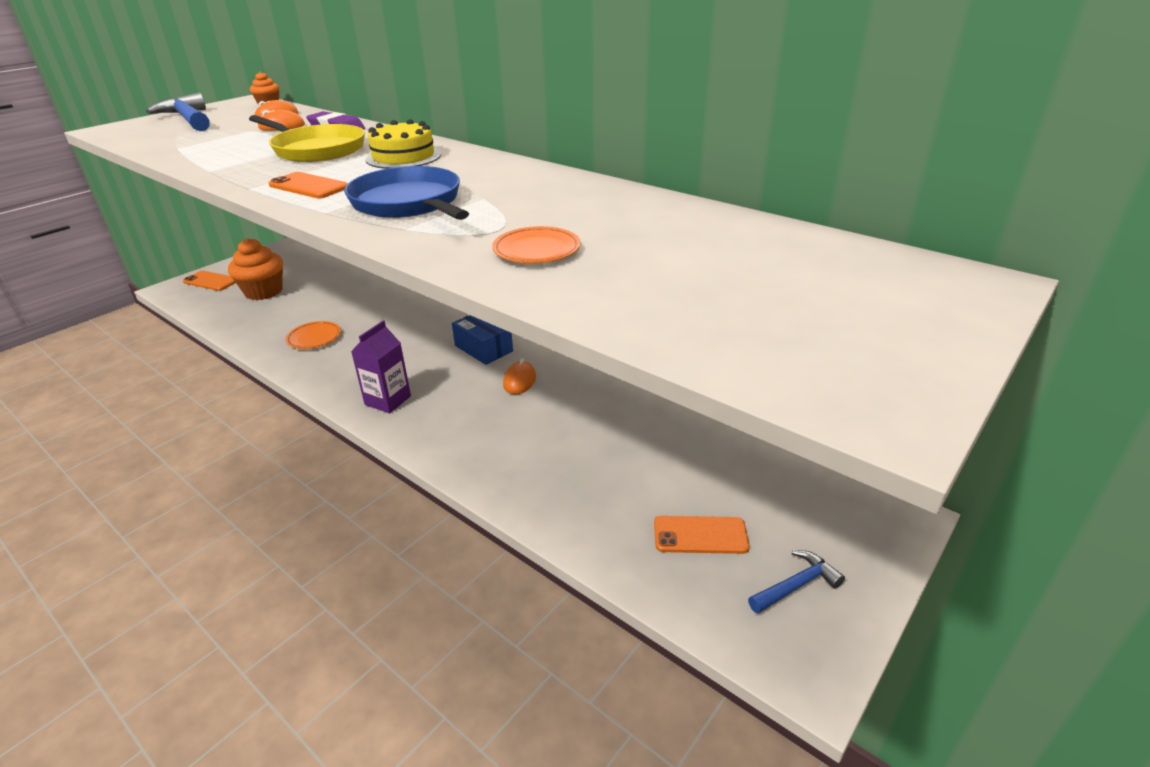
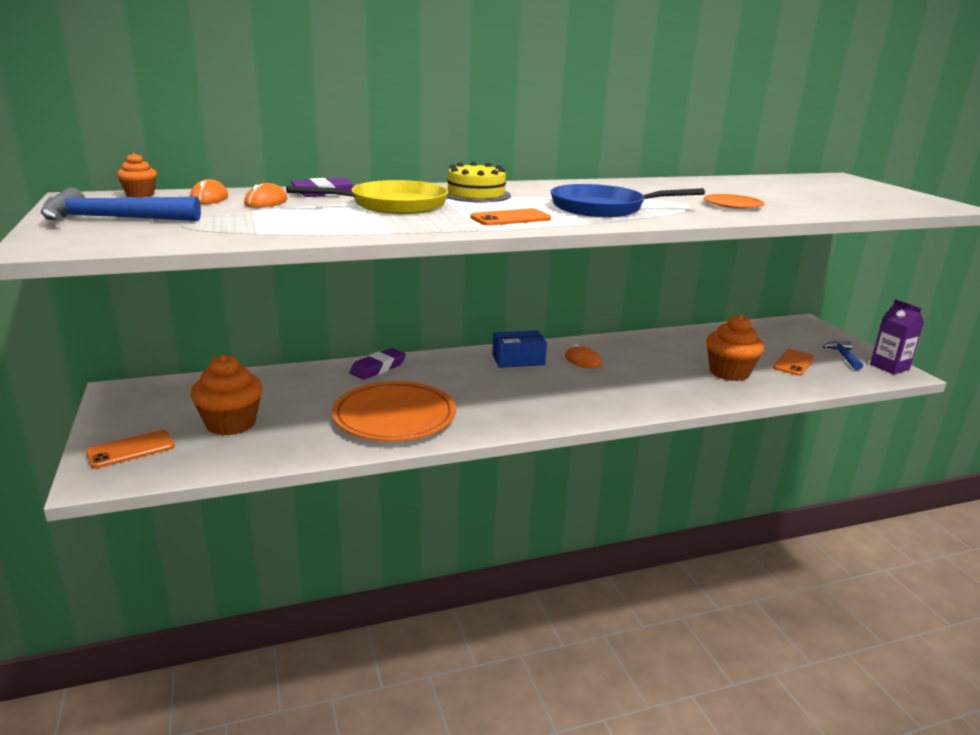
camera: 60 degrees left, 10 degrees down
orange plate [285,321,341,349] -> orange plate [332,381,456,441], size x2.03
purple carton [351,321,411,413] -> purple carton moved to [870,300,924,374]
none -> purple eraser [349,348,406,380]
none -> orange cupcake [706,314,764,381]

